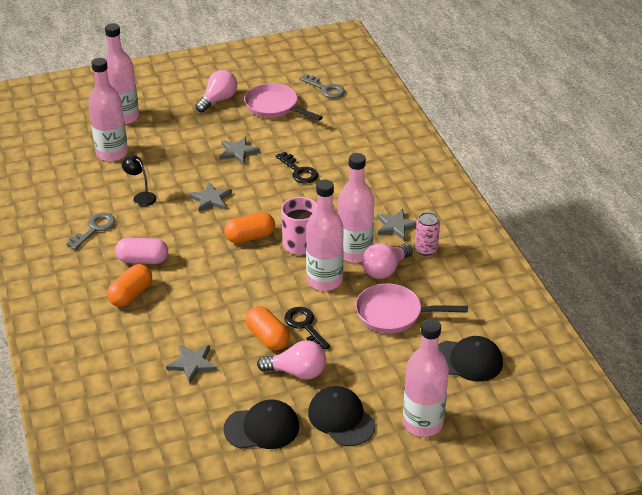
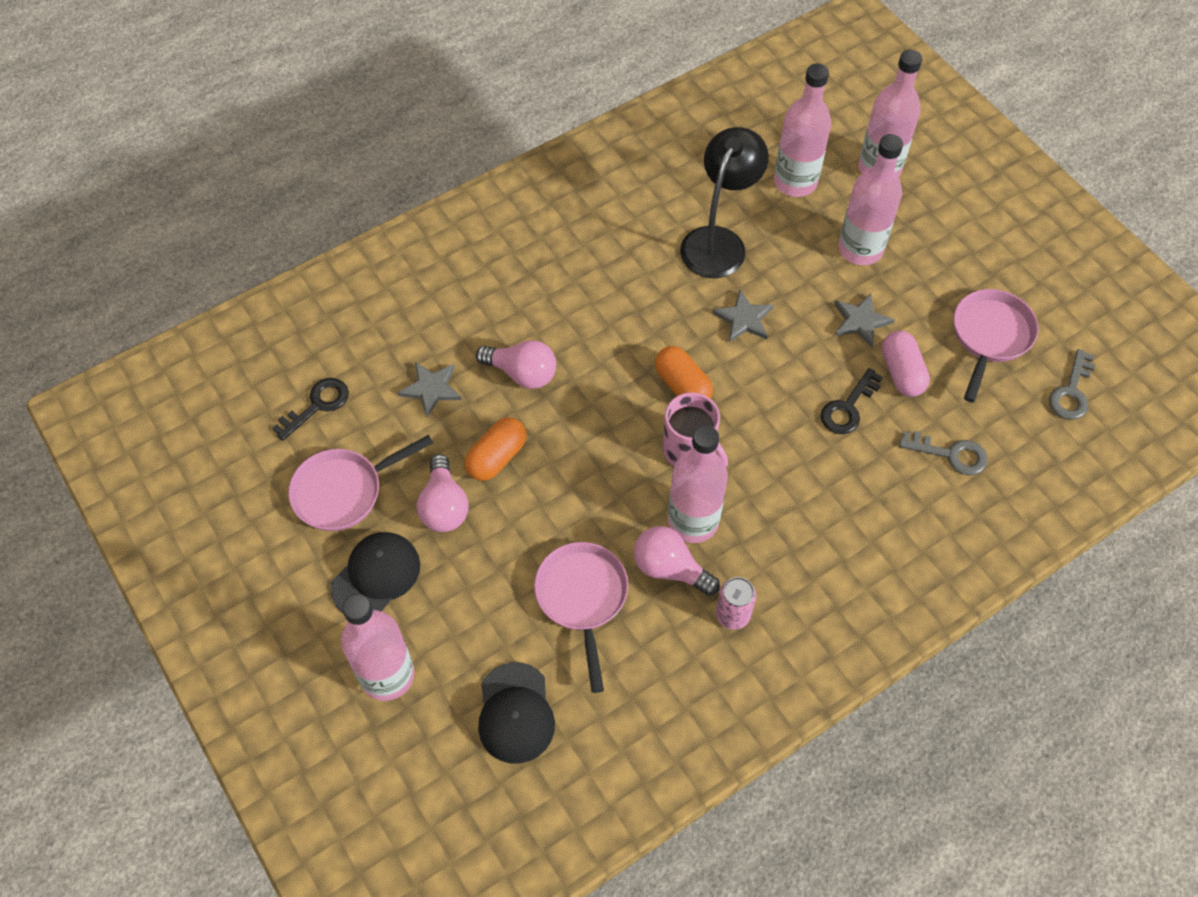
camera: 75 degrees right, 20 degrees up
grey key [66,213,116,250] -> grey key moved to [899,431,988,475]
orange capsule [107,264,152,307] -> none
pink capsule [115,238,168,264] -> pink capsule moved to [882,330,930,397]
black lamp [122,155,156,206] -> black lamp [680,127,769,278], size x2.07
pink light bulb [195,70,237,113] -> pink light bulb moved to [476,340,556,389]
black cap [223,399,299,449] -> pink pan [288,435,433,531]
black key [284,307,330,350] -> black key moved to [272,378,349,441]
pink bottle [306,180,344,291] -> pink bottle moved to [838,134,903,265]
grey star [377,209,417,241] -> none

